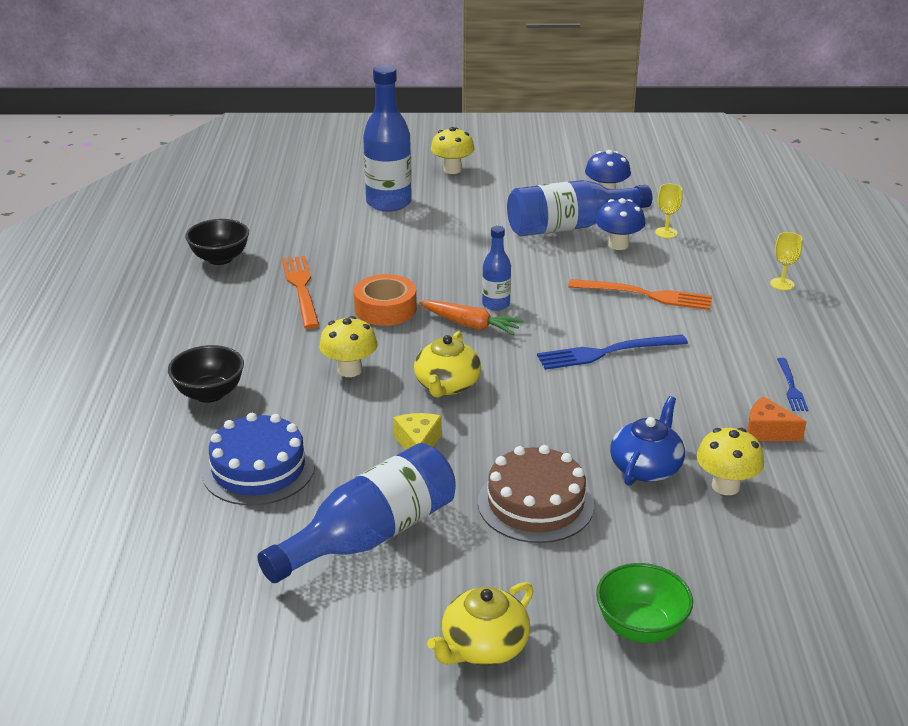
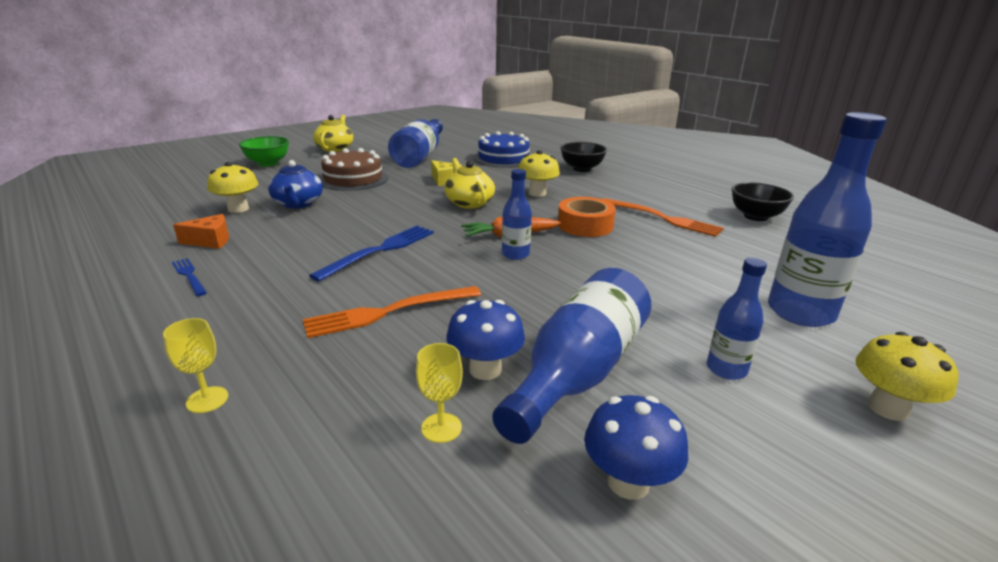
camera: 140 degrees right, 5 degrees down
none -> blue bottle [707,258,767,380]

